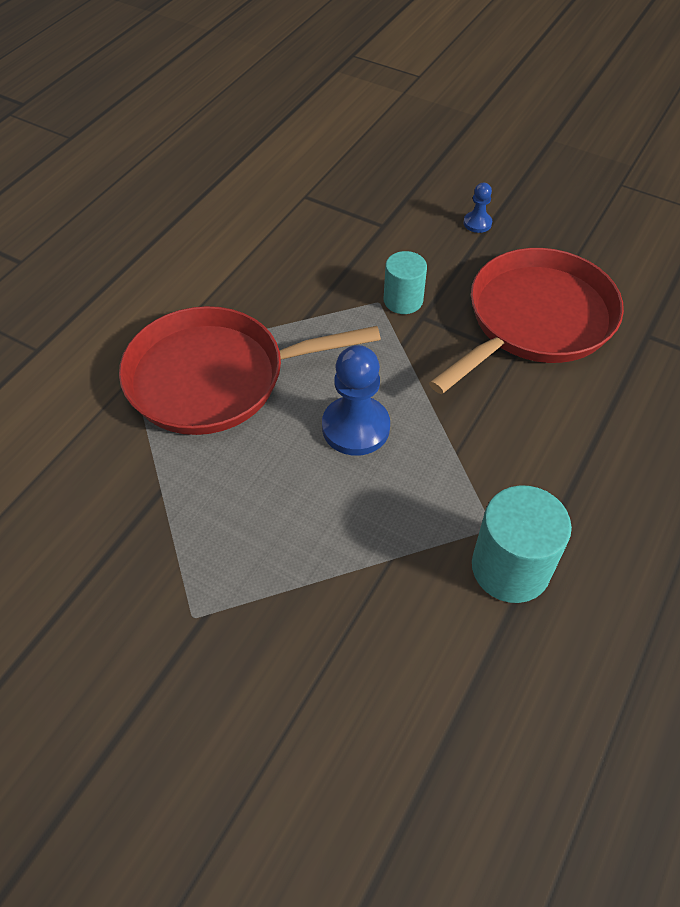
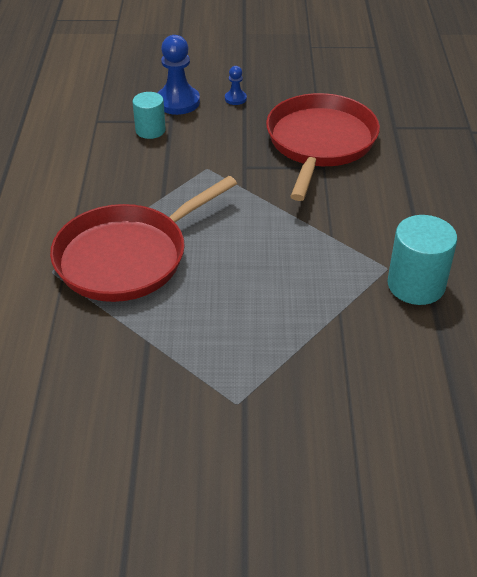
camera: 30 degrees left, 10 degrees down
blue pawn [322,345,390,456] -> blue pawn moved to [158,35,200,115]
turquoise cylinder [384,251,427,314] -> turquoise cylinder moved to [133,92,166,139]

